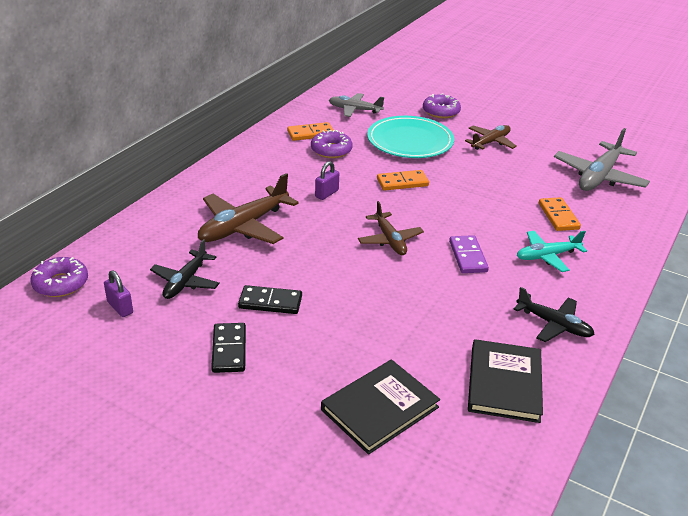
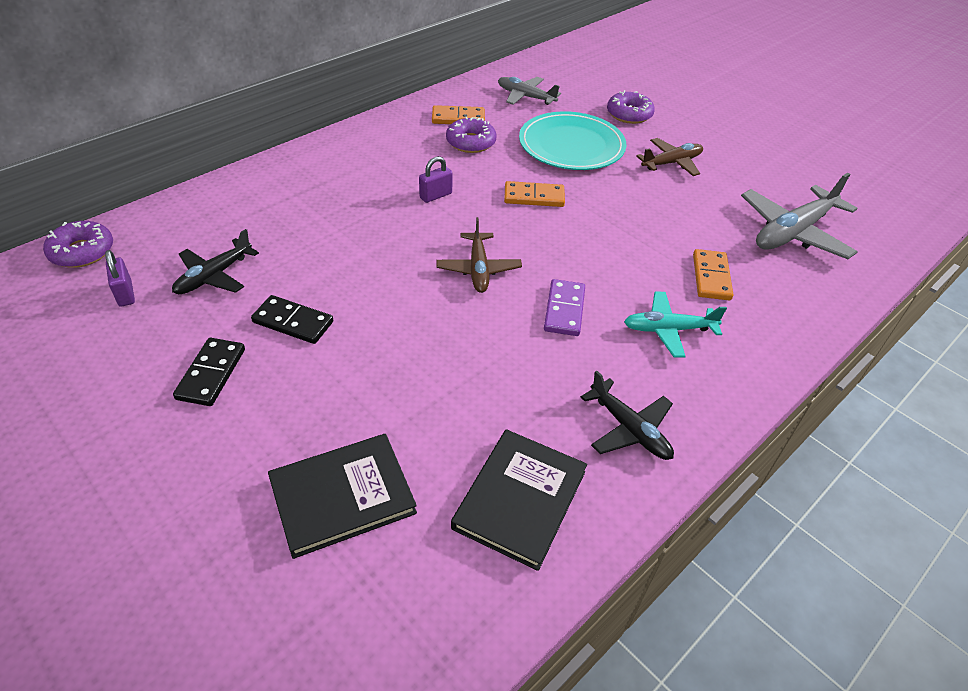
camera: 15 degrees right, 10 degrees up
brown plane [198,173,299,244] -> none

